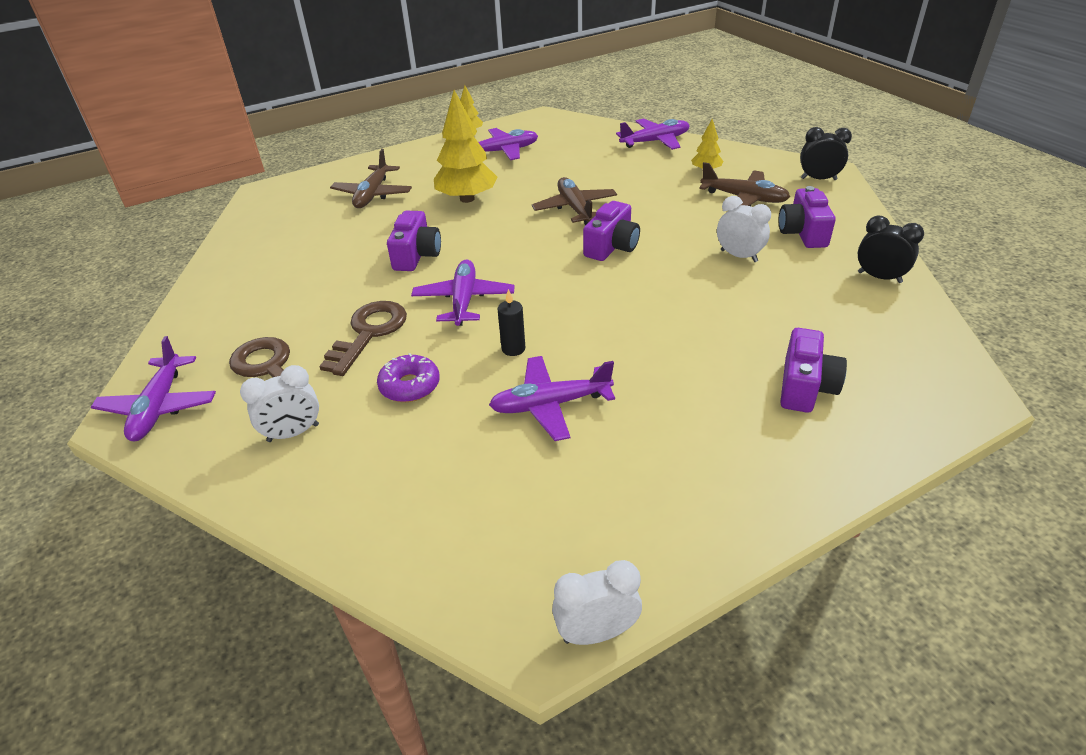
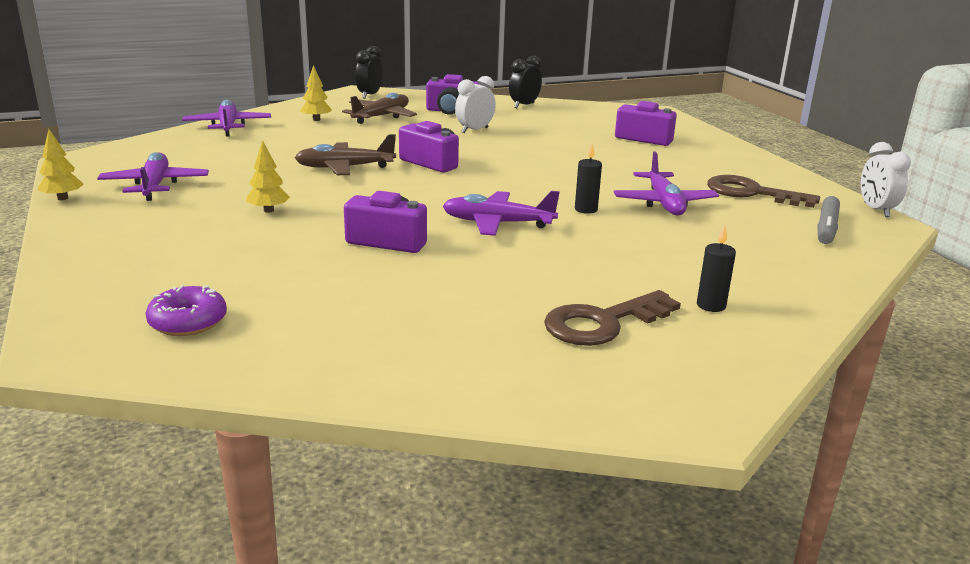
camera: 85 degrees left, 15 degrees down
purple plane [91,336,216,441] -> none
white clock [240,365,319,442] -> black candle [697,225,736,312]
brown key [319,301,407,376] -> brown key moved to [707,175,820,208]
brown plane [330,149,412,208] -> none
purple donut [377,353,440,402] -> purple donut moved to [146,285,227,336]
yellow tree [434,90,497,203] -> yellow tree [246,140,290,213], size x0.51
none -> grey marker [818,196,840,244]

